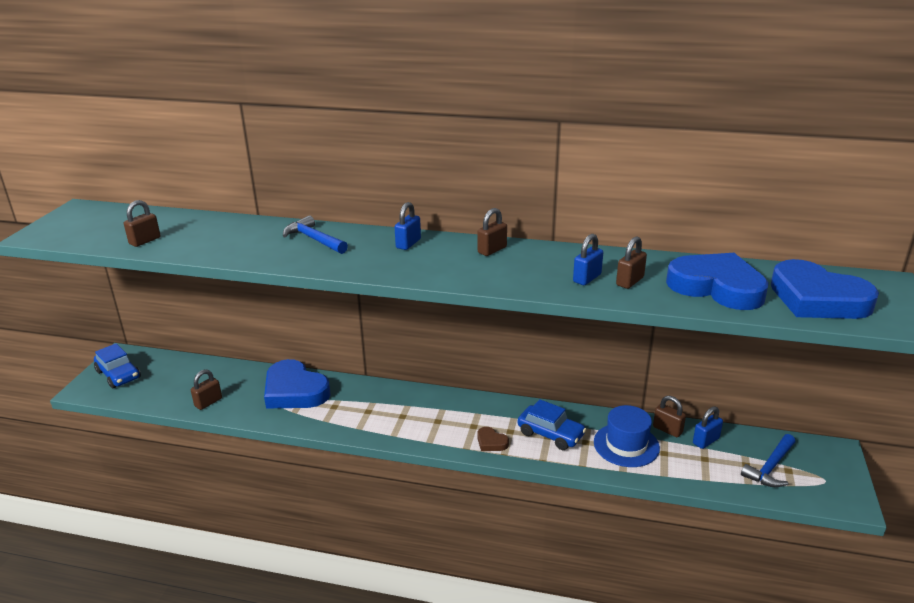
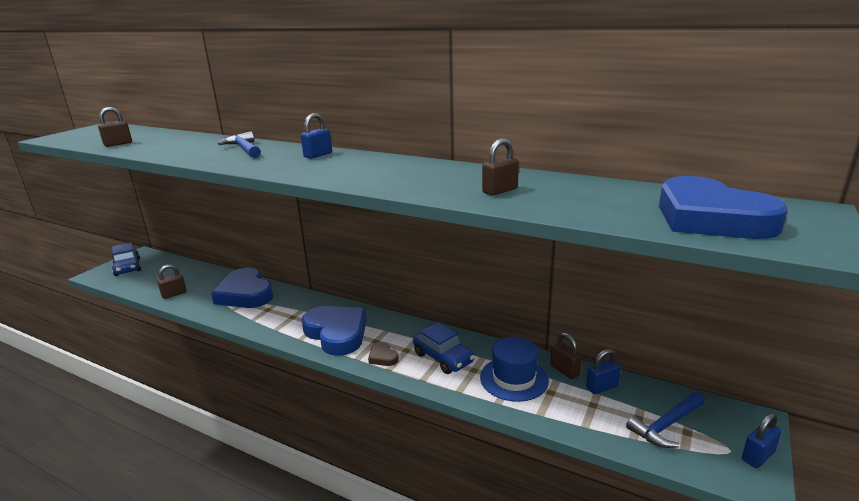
camera: 15 degrees right, 5 degrees down
brown padlock [478,208,507,256] -> none
blue padlock [573,234,603,285] -> blue padlock moved to [742,413,782,468]
blue heart [666,253,769,310] -> blue heart moved to [302,306,367,356]

